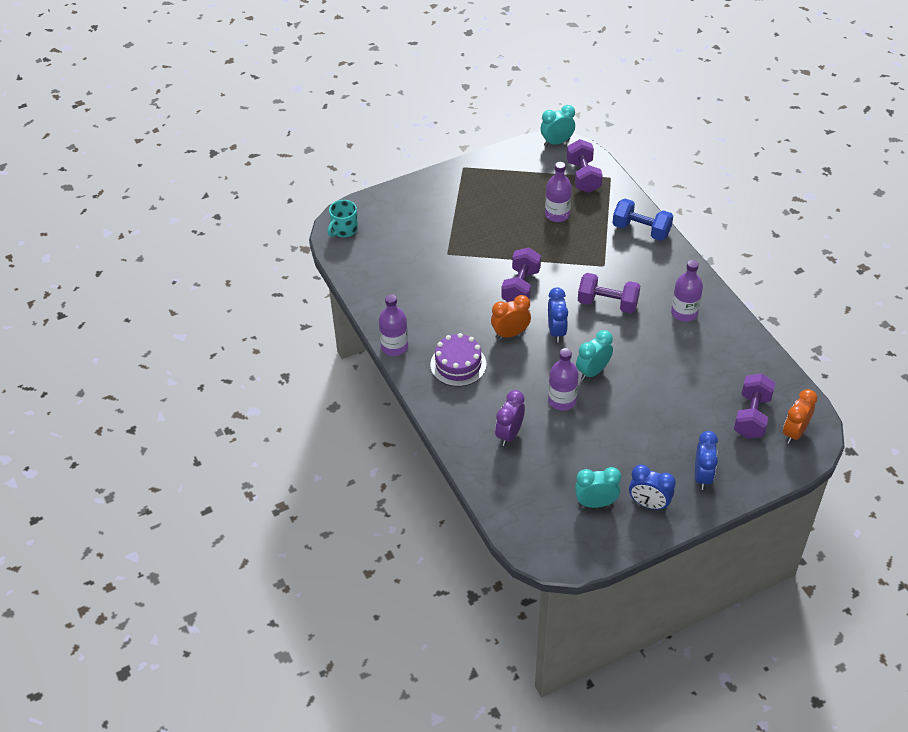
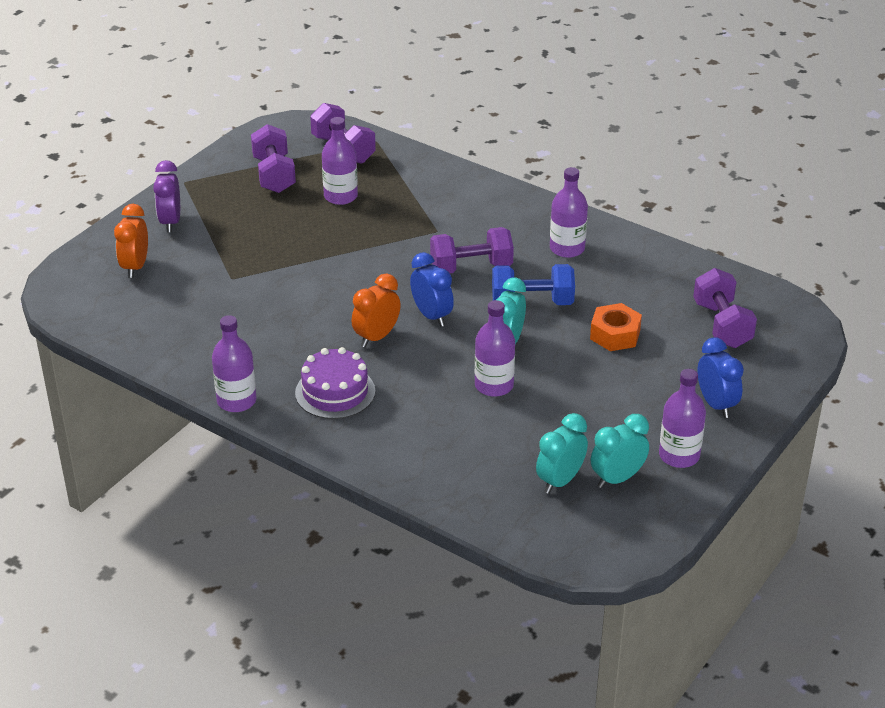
camera: 30 degrees left, 10 degrees down
turquoise mug [327,200,358,237] -> none
purple clock [495,390,525,446] -> purple clock moved to [153,160,180,232]
purple dumbbell [501,247,541,302] -> purple dumbbell moved to [251,124,296,193]
turquoise clock [540,105,575,146] -> turquoise clock moved to [536,413,588,494]
blue dumbbell [613,199,673,241] -> blue dumbbell moved to [492,264,575,305]
blue clock [629,464,676,510] -> purple bottle [659,369,706,468]
orange clock [783,389,817,444] -> orange clock moved to [114,204,148,278]
none -> orange nut [590,303,642,351]

